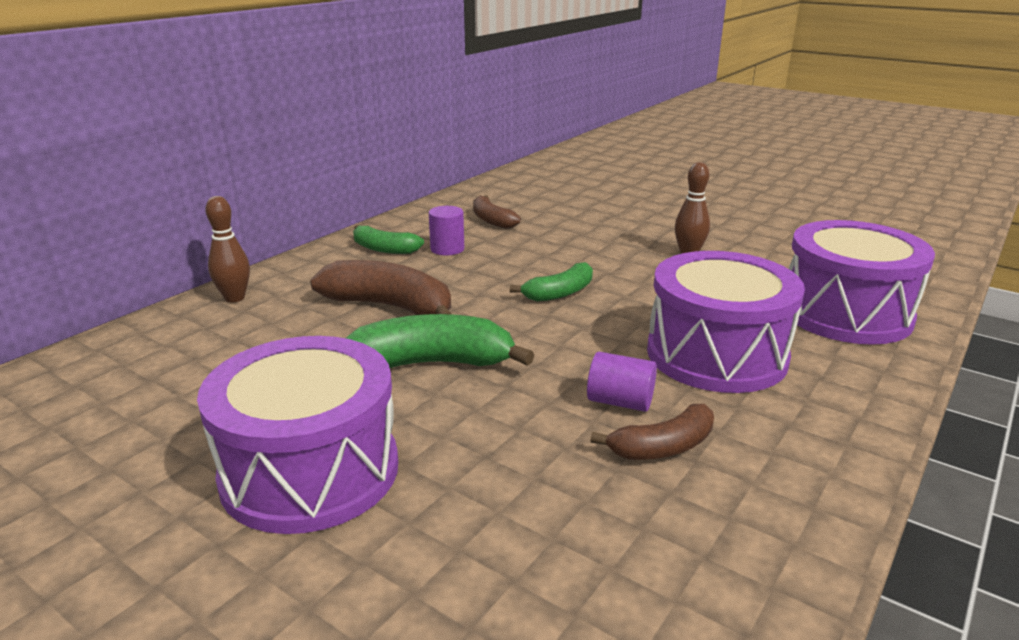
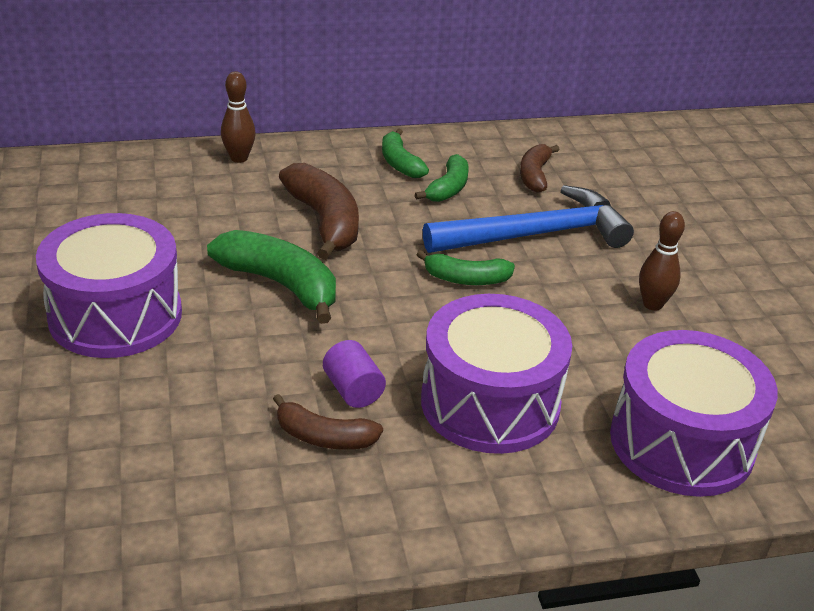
camera: 40 degrees right, 10 degrees up
purple cylinder [429,206,464,255] -> green banana [415,154,469,202]
none -> blue hammer [423,185,634,253]

